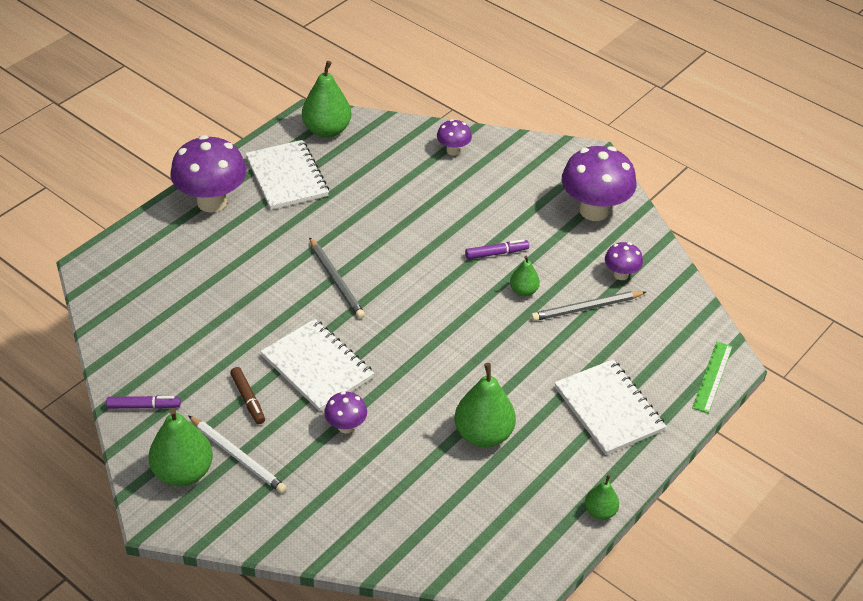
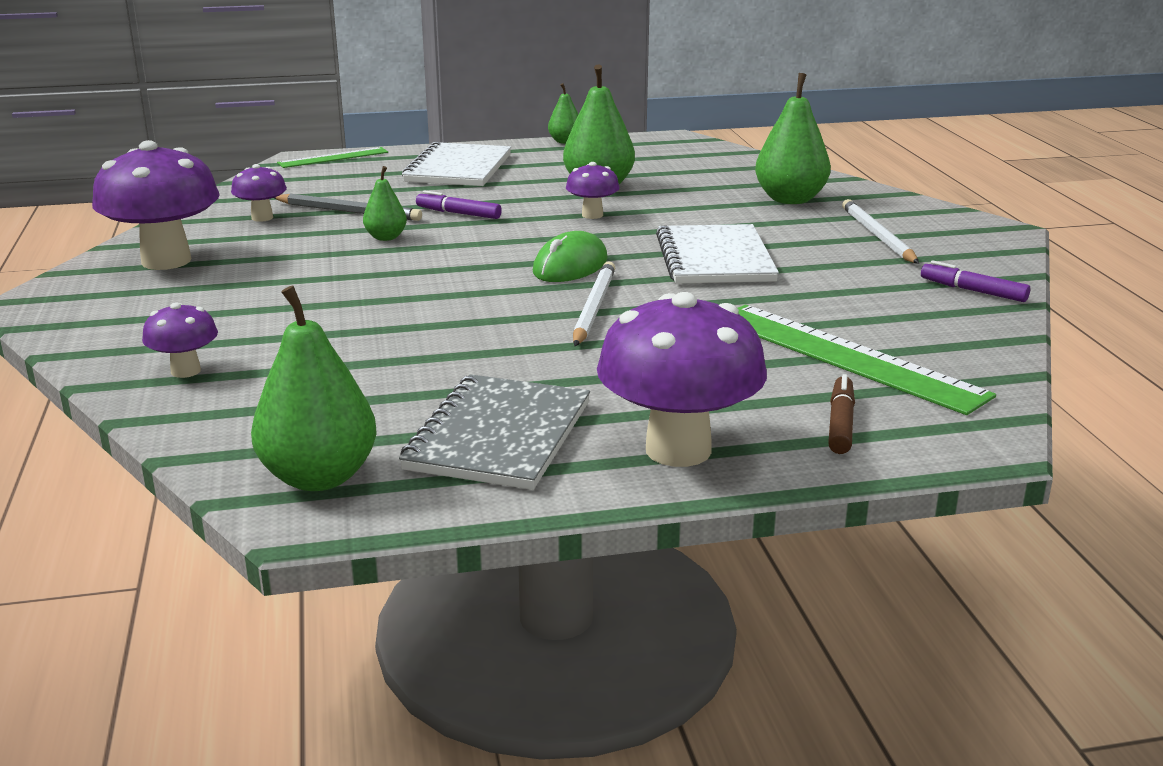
camera: 140 degrees left, 20 degrees down
green pear [149,408,213,486] -> green pear moved to [755,73,831,204]
brown marker [230,367,265,424] -> brown marker moved to [828,374,855,454]
white notebook [245,140,329,210] -> grey notebook [399,374,590,490]
grey pencil [309,237,365,319] -> white pencil [573,261,615,346]
purple mushroom [324,391,367,433] -> purple mushroom moved to [566,162,620,219]
purple marker [465,239,529,259] -> purple marker moved to [416,190,502,219]
none -> green mouse [533,231,608,282]
none -> green ruler [738,305,996,415]

